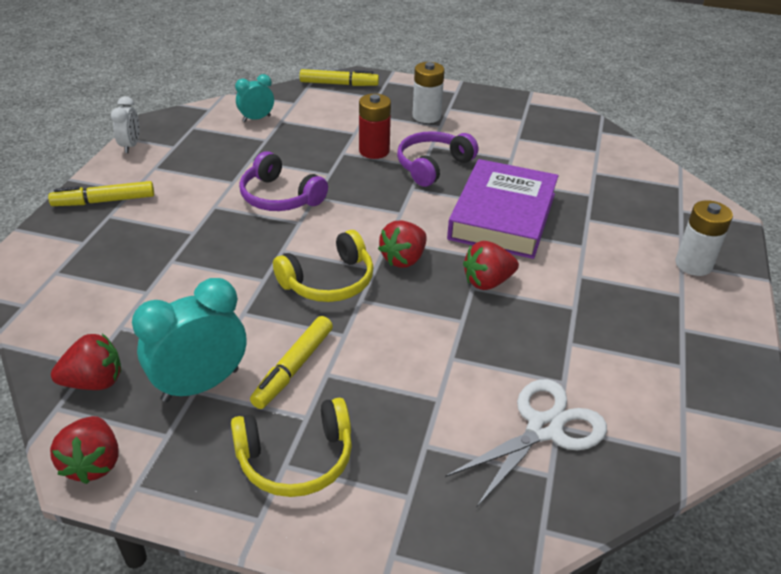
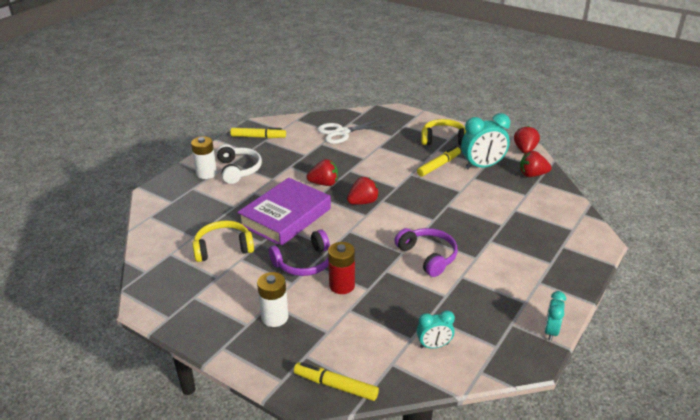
camera: 160 degrees left, 5 degrees down
yellow marker [48,181,154,206] -> yellow marker moved to [230,128,286,138]
white clock [111,96,140,153] -> turquoise clock [545,291,566,341]
yellow headphones [273,230,373,302] -> yellow headphones moved to [192,220,254,262]
none -> white headphones [216,144,262,184]

